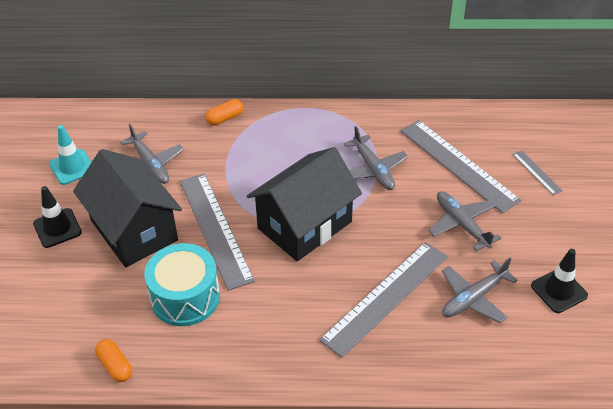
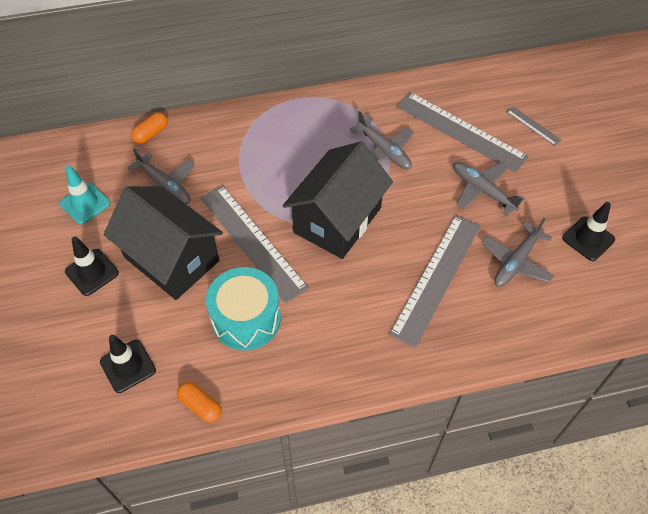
camera: 15 degrees left, 10 degrees up
orange capsule [206,99,243,126] -> orange capsule moved to [131,112,168,144]
none -> black traffic cone [100,335,156,393]

